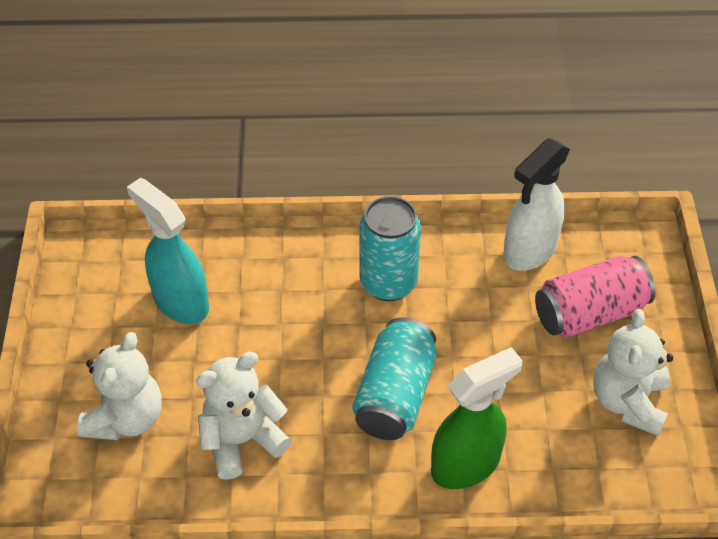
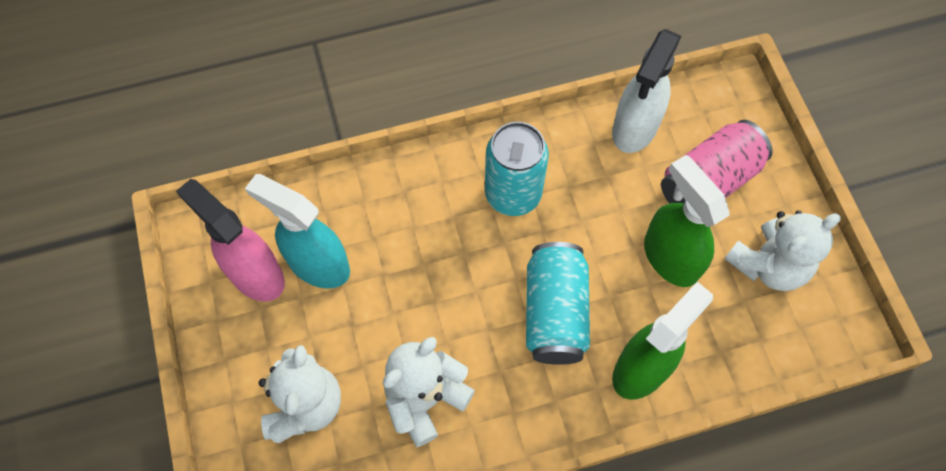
camera: 15 degrees left, 15 degrees up
white teddy bear [593,309,673,436] -> white teddy bear turned 120 degrees counterclockwise [724,210,841,291]
none -> pink spray bottle [176,179,285,301]
none -> green spray bottle [644,155,729,287]

